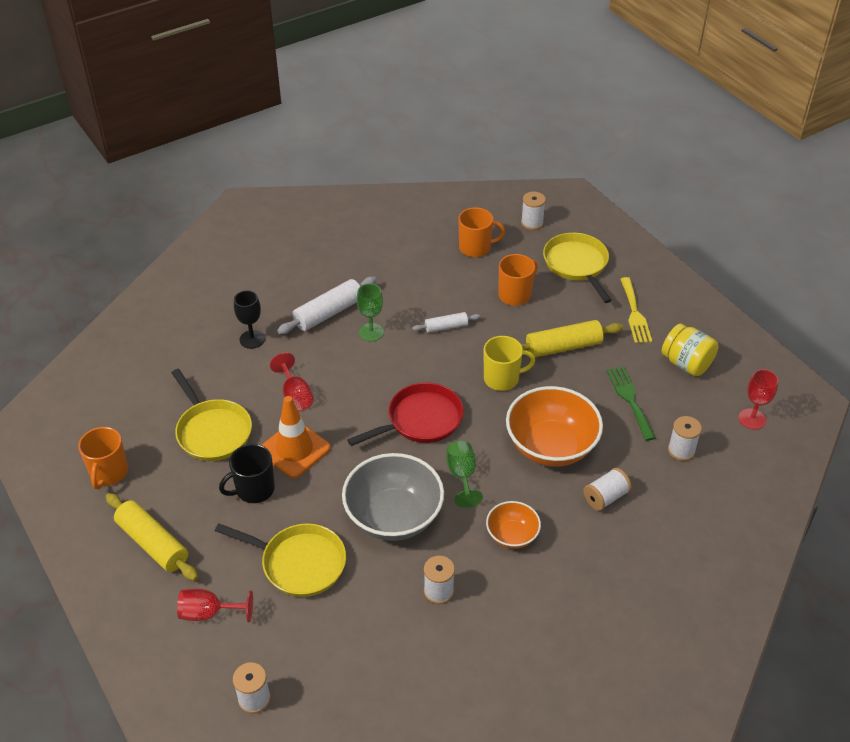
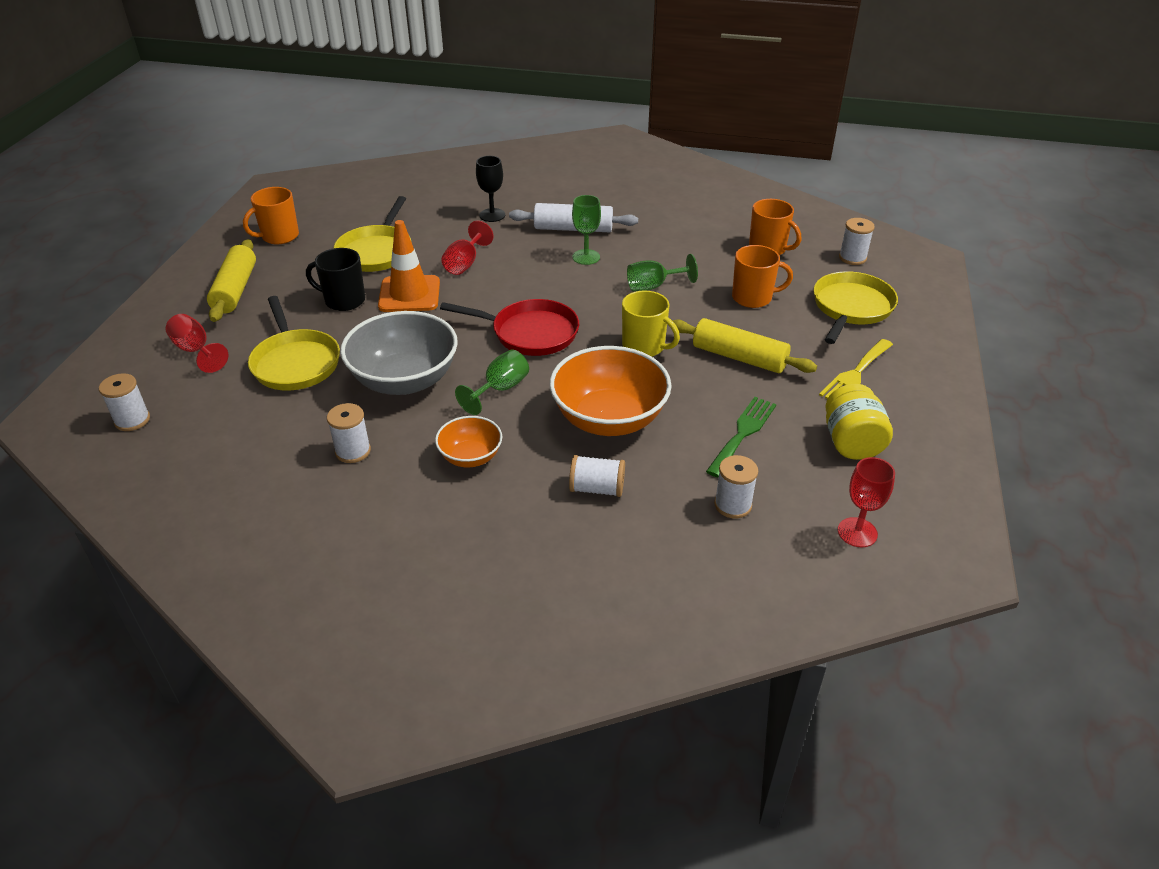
camera: 45 degrees right, 5 degrees down
white rolling pin [412,312,480,333] -> green goblet [627,254,698,291]

